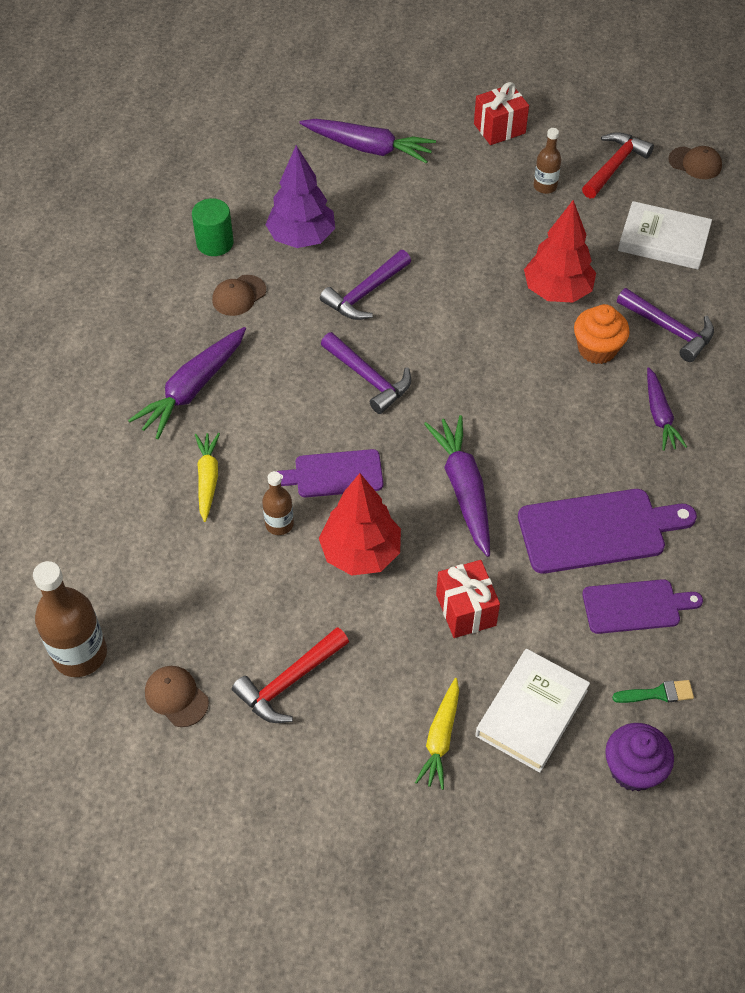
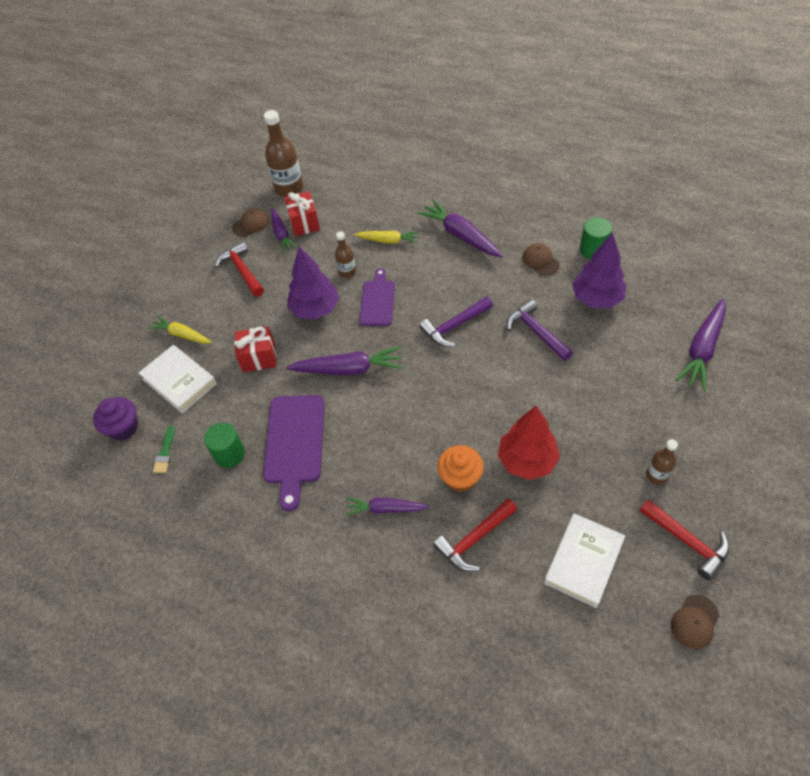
camera: 105 degrees right, 0 degrees up
red tree [319,473,401,576] -> purple tree [287,246,339,320]
red gift [474,82,529,145] -> red gift moved to [284,191,320,236]
purple cutting board [582,579,703,634] -> green cylinder [204,423,245,468]
purple hammer [617,288,714,362] -> red hammer [433,498,518,572]
none -> purple carrot [271,208,298,253]

